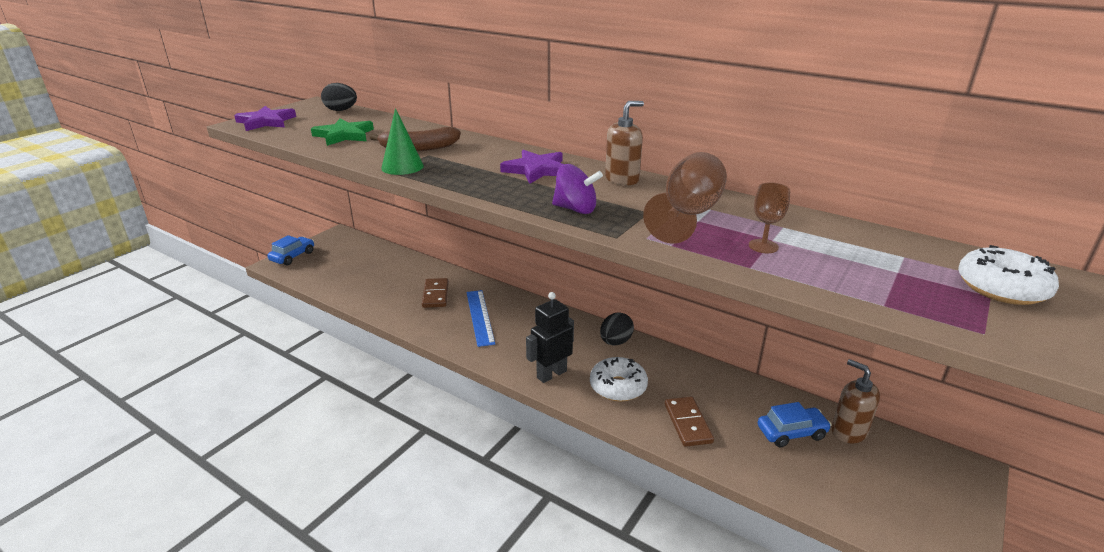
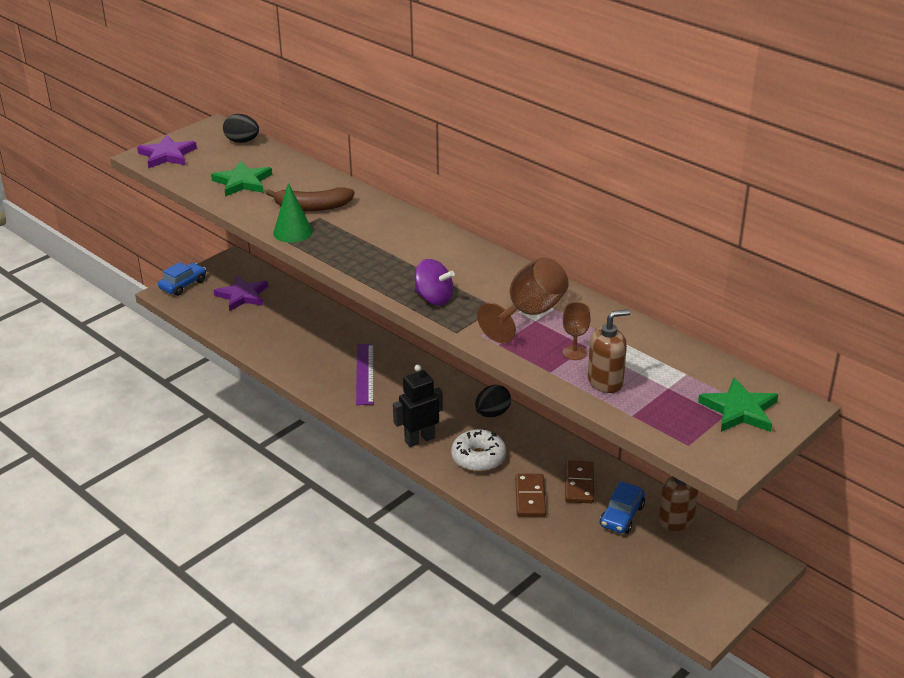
camera: 10 degrees right, 5 degrees up
brown domino [422,278,449,308] -> brown domino moved to [565,460,594,503]
blue ruler [466,290,495,347] -> purple ruler [356,344,374,405]
purple star [500,150,563,184] -> purple star moved to [213,276,268,311]
brown soap dispenser [605,101,644,185] -> brown soap dispenser moved to [588,309,630,393]
blue car [758,402,831,447] -> blue car turned 120 degrees clockwise [600,481,645,533]
white donut [958,245,1059,305] -> green star [698,377,778,432]

